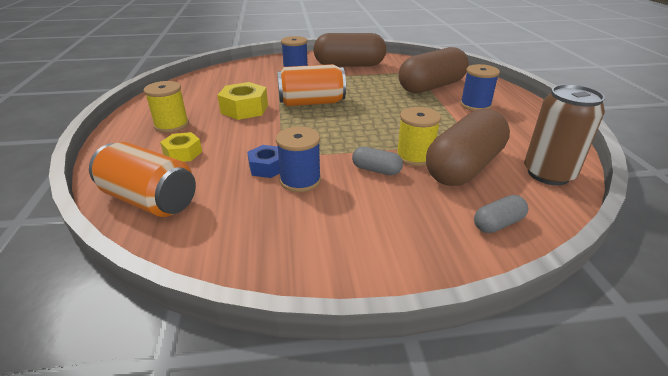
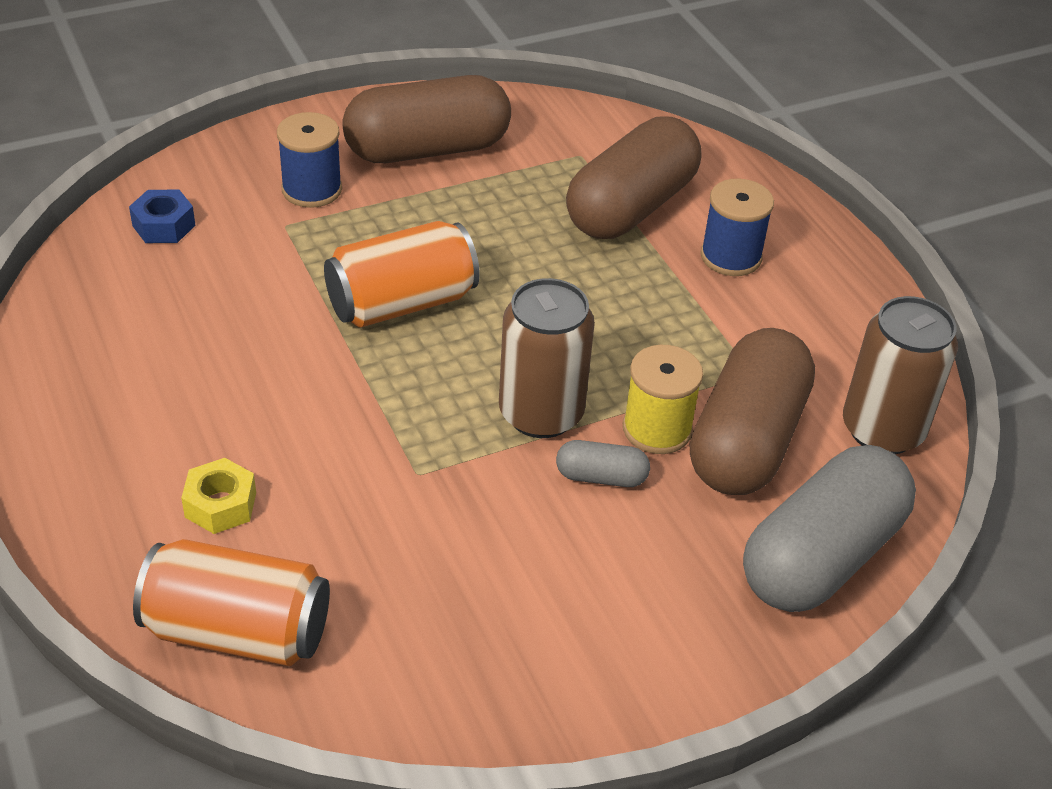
camera: 20 degrees left, 10 degrees up
yellow spool [144,81,189,133] -> none
yellow nut [218,82,268,120] -> none
blue nut [247,145,280,178] -> blue nut moved to [129,190,196,243]
blue spool [276,127,321,192] -> none
grey capsule [474,195,528,233] -> grey capsule [743,445,916,612], size x2.26
none -> brown can [499,278,595,438]

